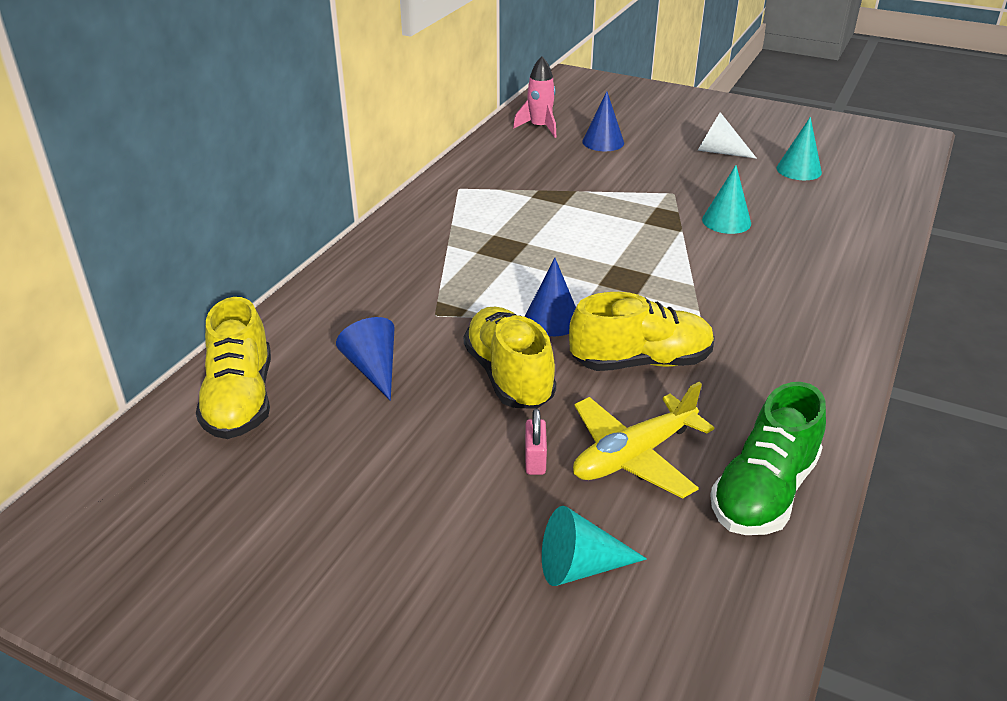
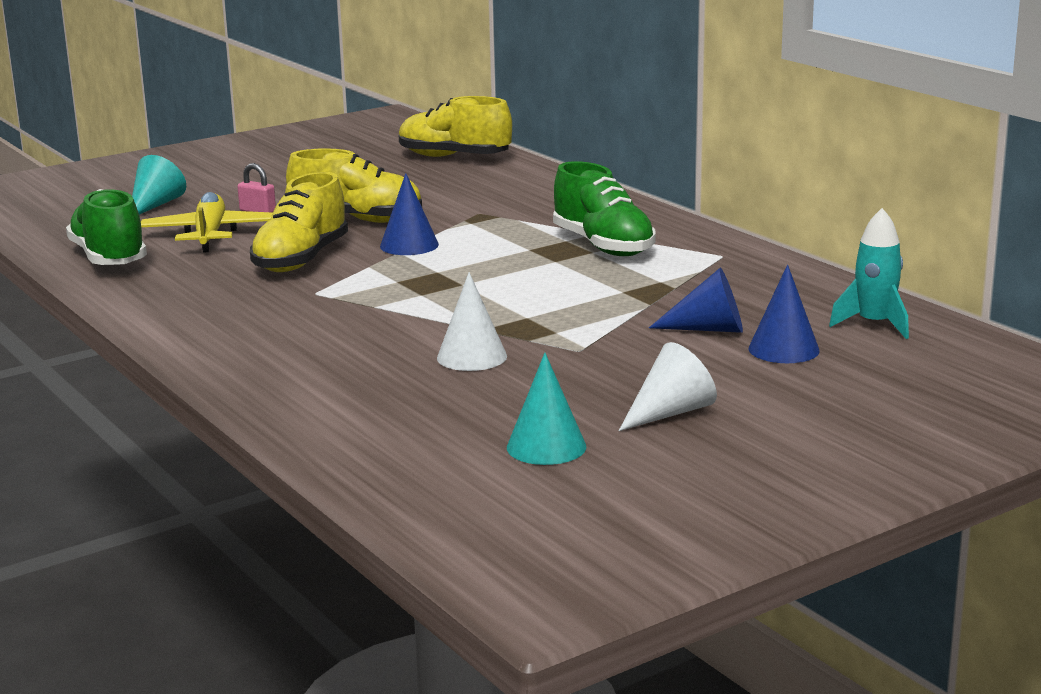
camera: 120 degrees right, 15 degrees down
blue cone [336,317,395,401] -> blue cone moved to [649,268,743,333]
pink rocket [513,56,556,138] -> turquoise rocket [829,208,909,339]
turquoise cone [702,165,751,234] -> white cone [437,272,507,371]
none -> green shoe [553,161,655,256]

